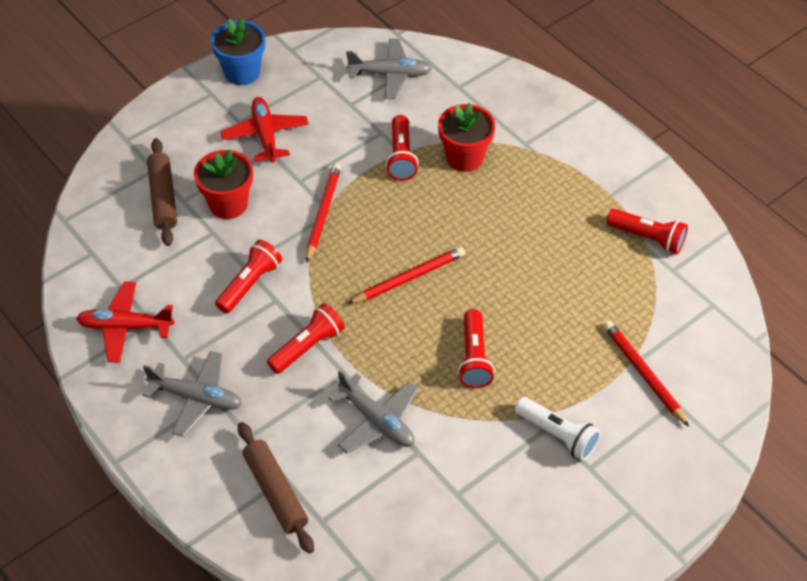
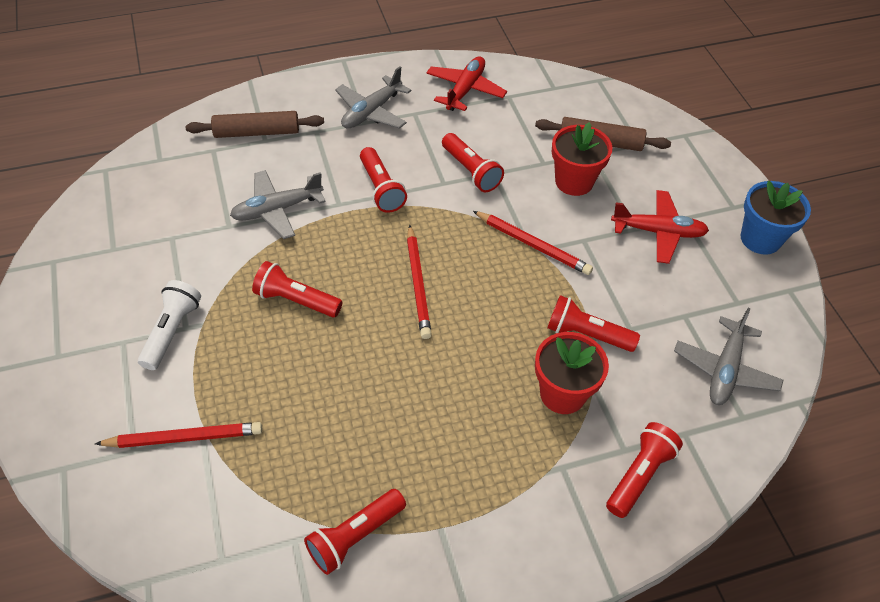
camera: 110 degrees right, 0 degrees up
white flashlight [515,397,600,461] -> white flashlight turned 135 degrees clockwise [138,280,201,370]
none -> red flashlight [606,422,683,518]

